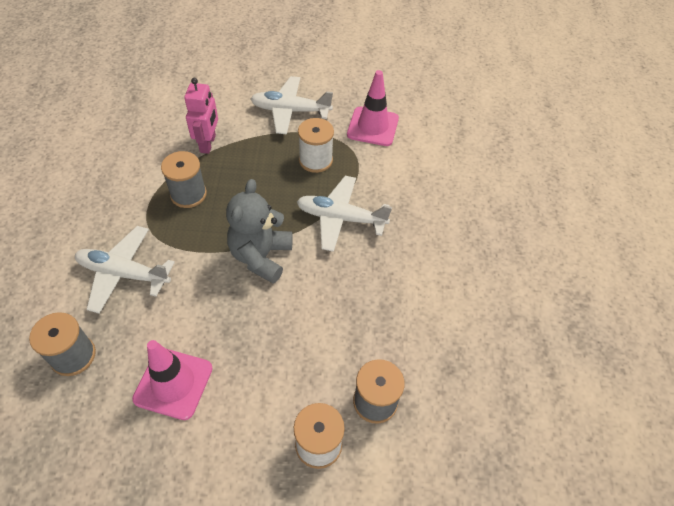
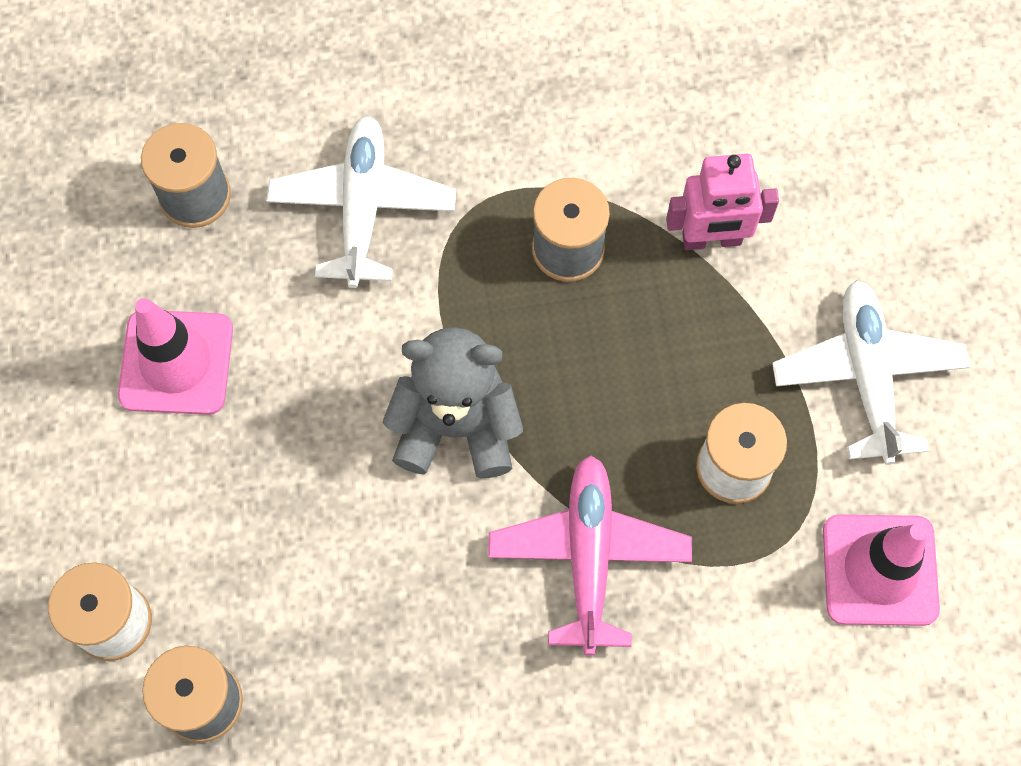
camera: 80 degrees right, 15 degrees up
white plane [297,176,392,252] -> pink plane [488,455,692,655]

